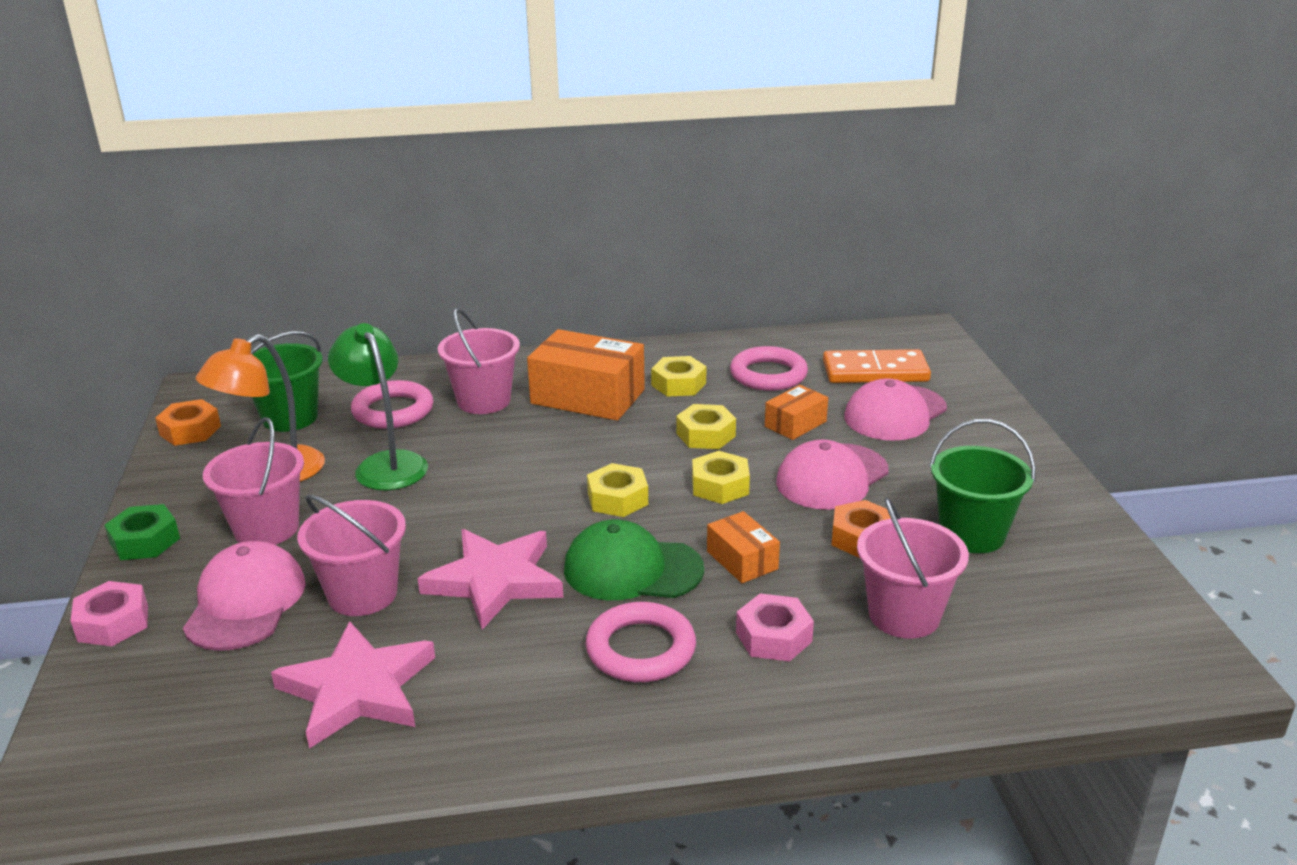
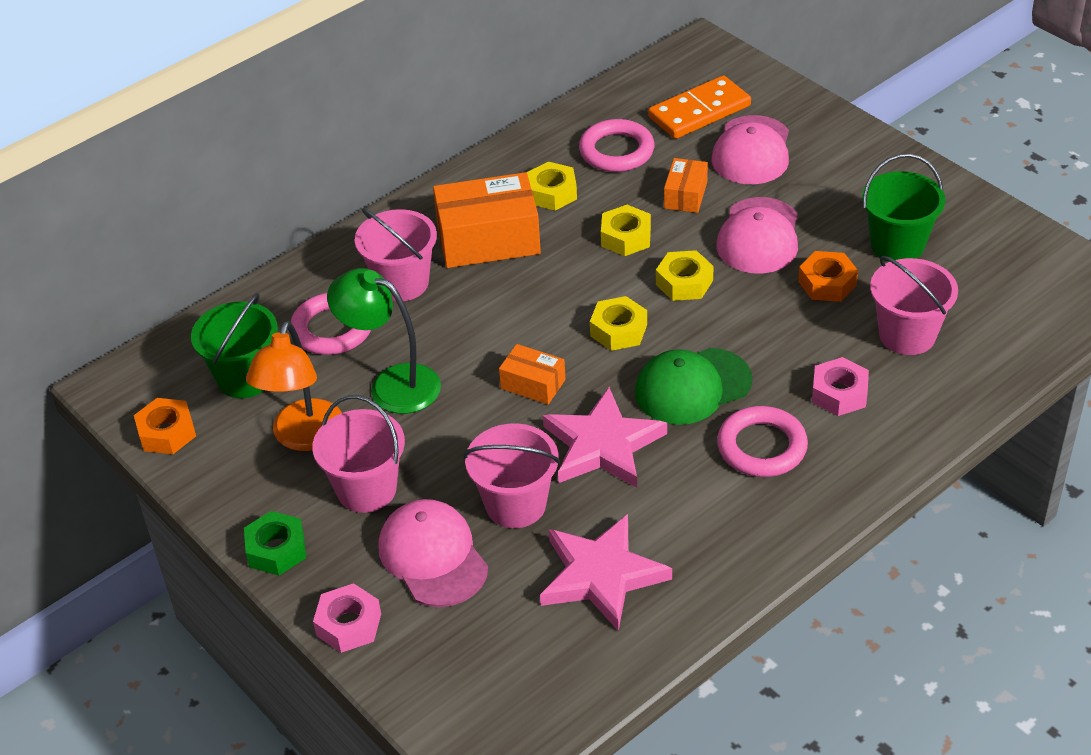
camera: 30 degrees left, 15 degrees up
orange box [707,511,780,583] -> orange box moved to [499,344,566,405]

